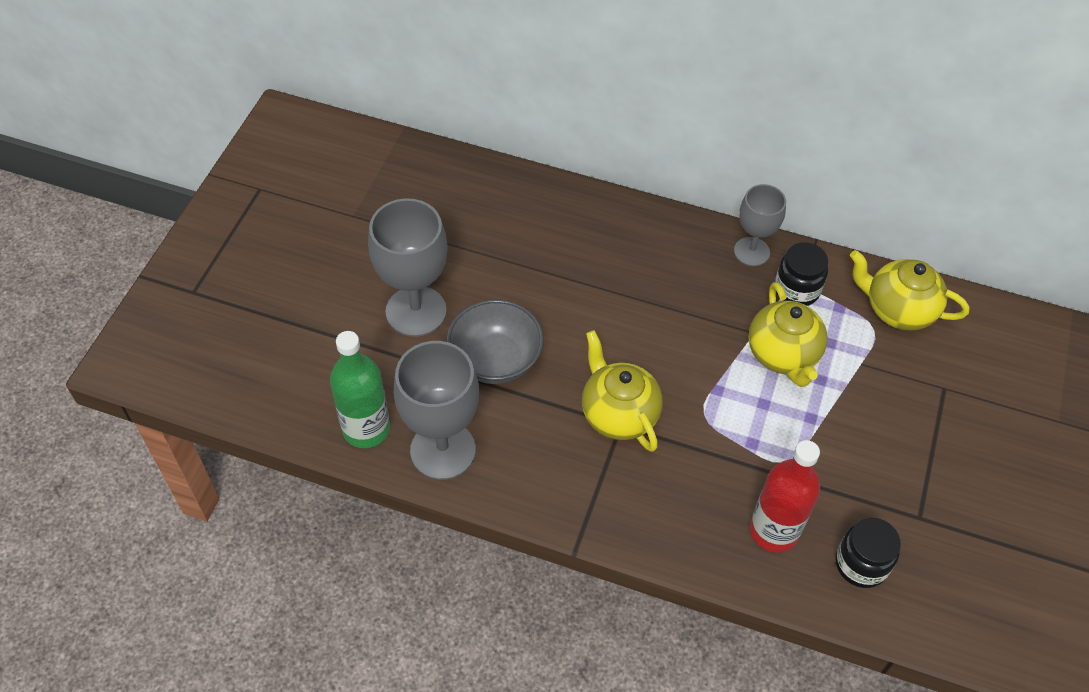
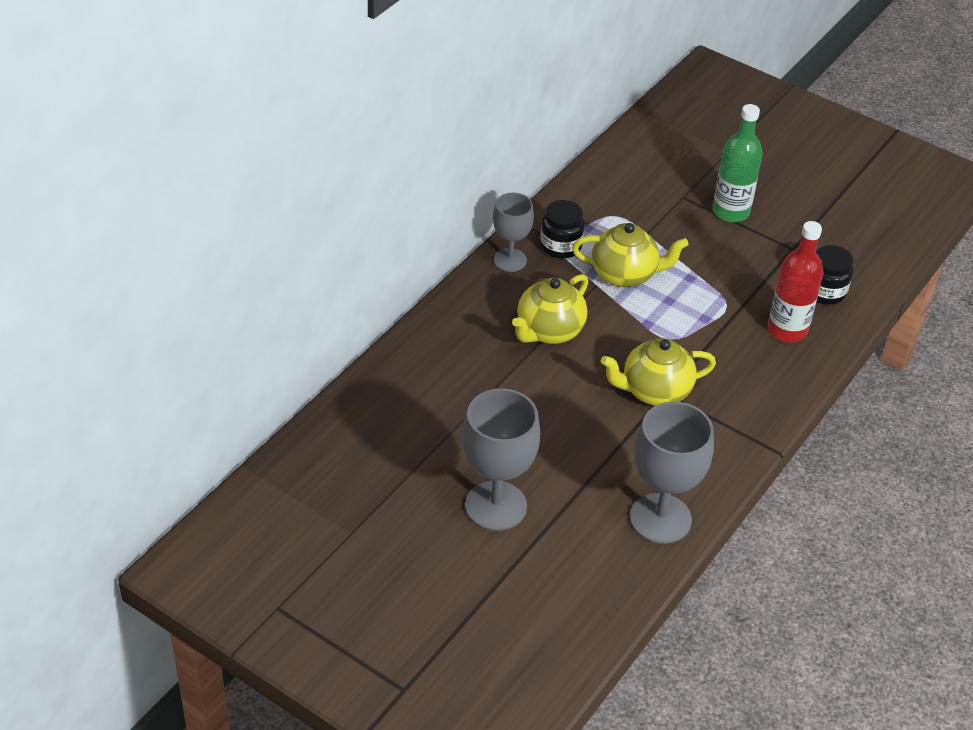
camera: 75 degrees left, 10 degrees down
green bottle [330,331,390,448] -> green bottle moved to [712,104,763,222]
grey bowl [446,299,544,384] -> none
yellow teapot [850,250,970,331] -> yellow teapot moved to [512,274,588,344]

